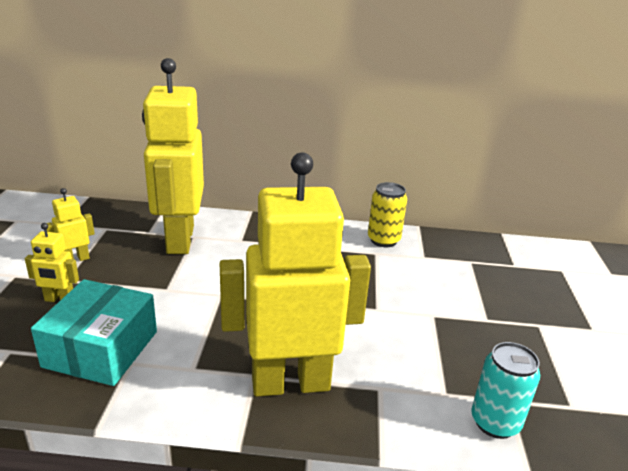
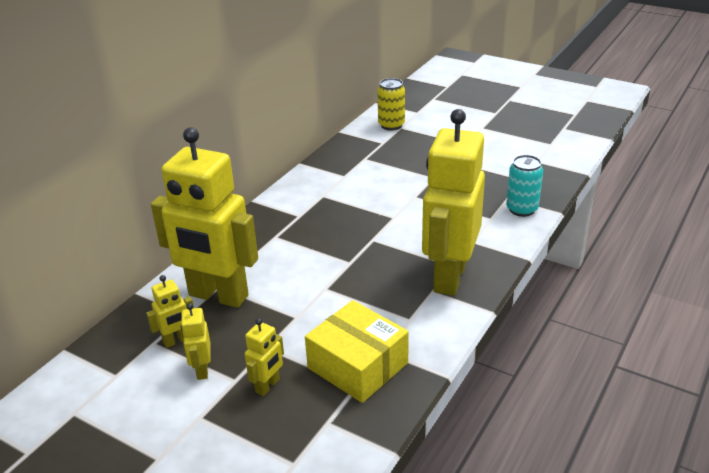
camera: 60 degrees left, 5 degrees up
turquoise box [31,279,157,386] -> yellow box [305,300,409,403]
yellow can [368,182,407,247] -> yellow can moved to [378,78,405,131]
none -> yellow robot [146,275,194,348]

